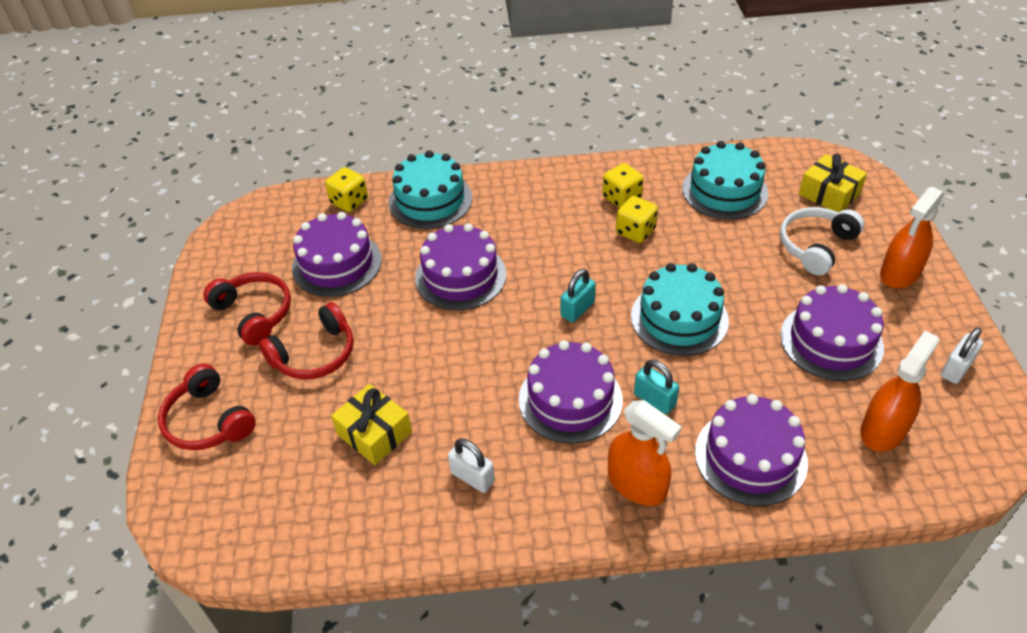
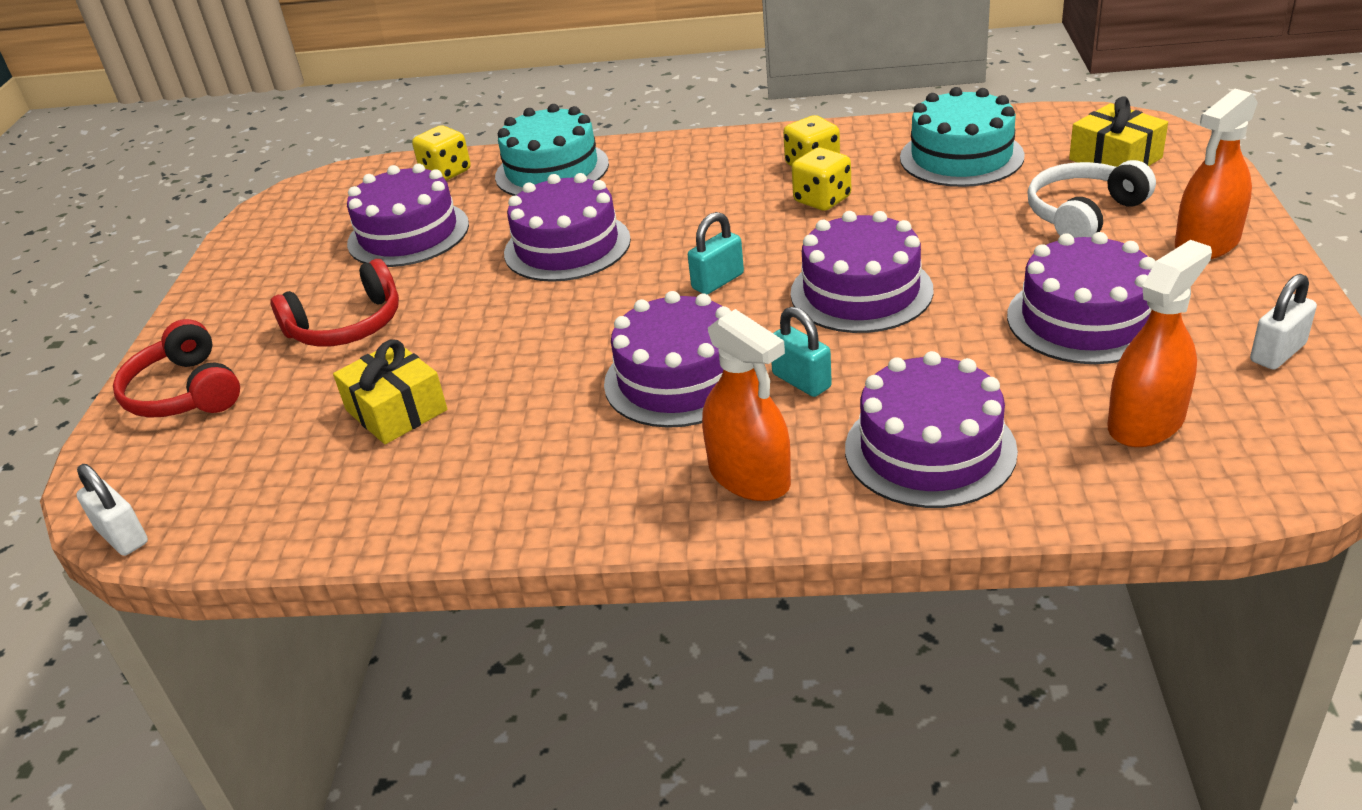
camera: 10 degrees right, 10 degrees down
red headphones [203,272,291,346] -> none
white padlock [448,438,495,493] -> white padlock moved to [76,464,148,556]
turquoise cake [631,263,729,356] -> purple cake [790,211,934,333]

